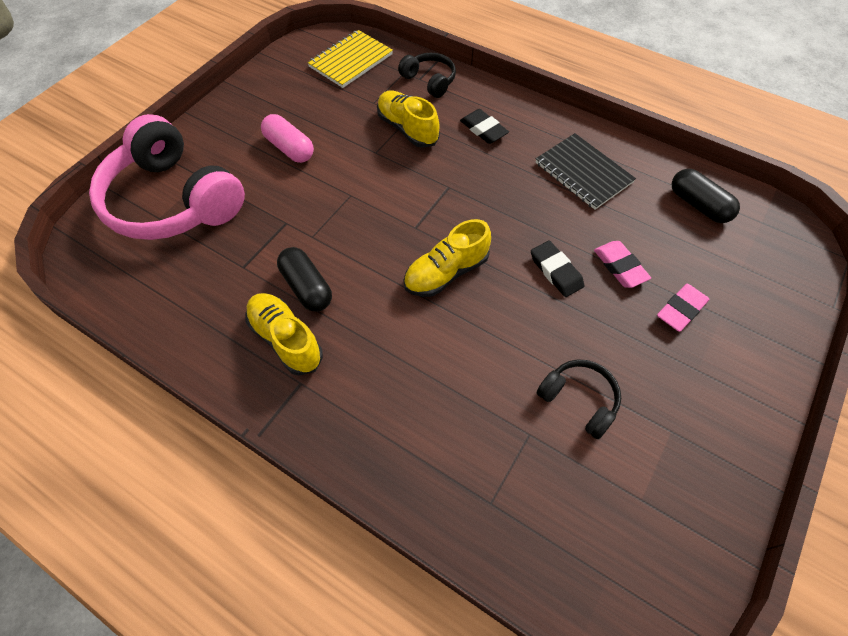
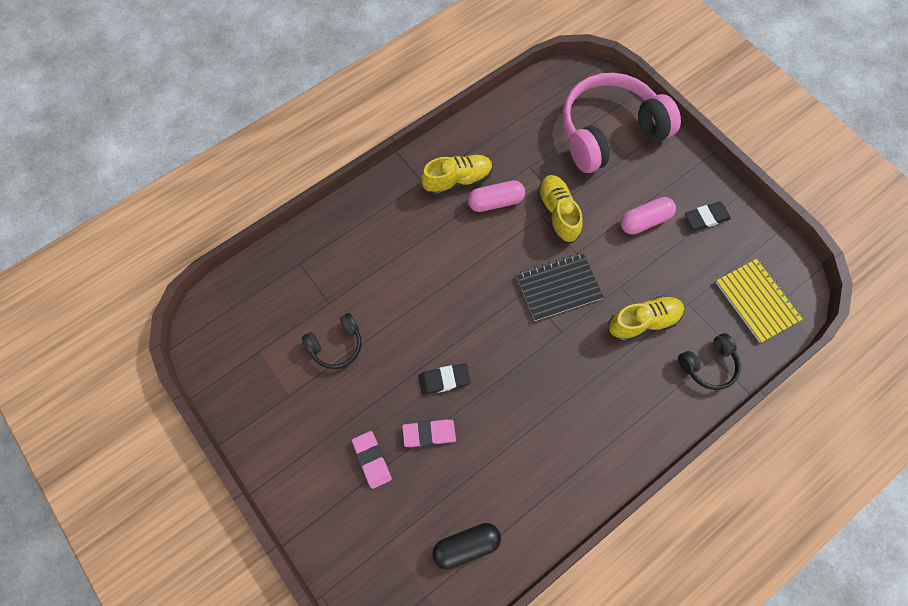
camera: 110 degrees right, 10 degrees up
black capsule [277,247,332,311] -> pink capsule [468,180,525,212]
yellow shoe [403,219,491,297] -> yellow shoe moved to [537,175,583,243]
black eraser [460,109,509,144] -> black eraser moved to [685,202,731,231]
black notebook [536,133,636,210] -> black notebook moved to [516,253,604,321]

